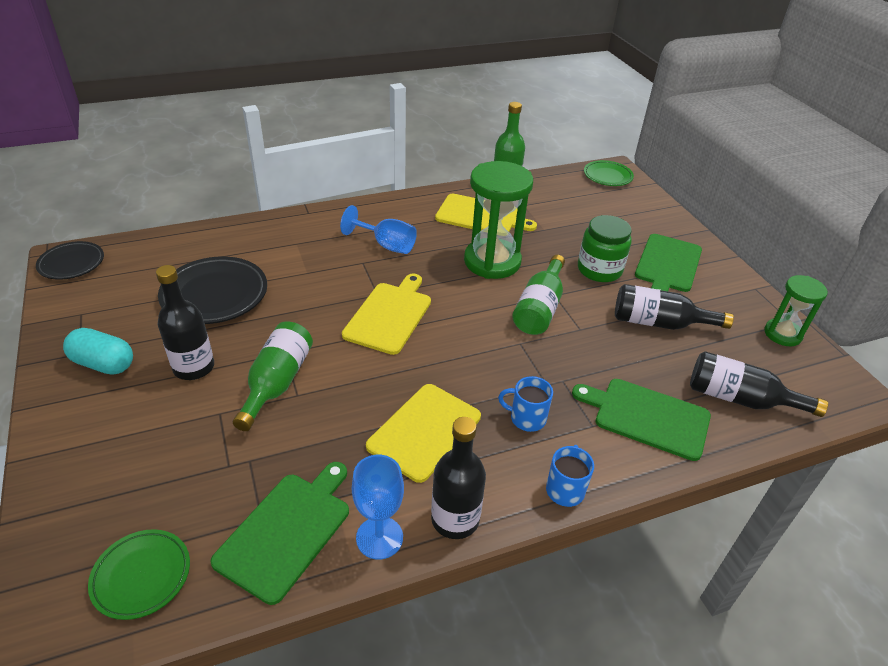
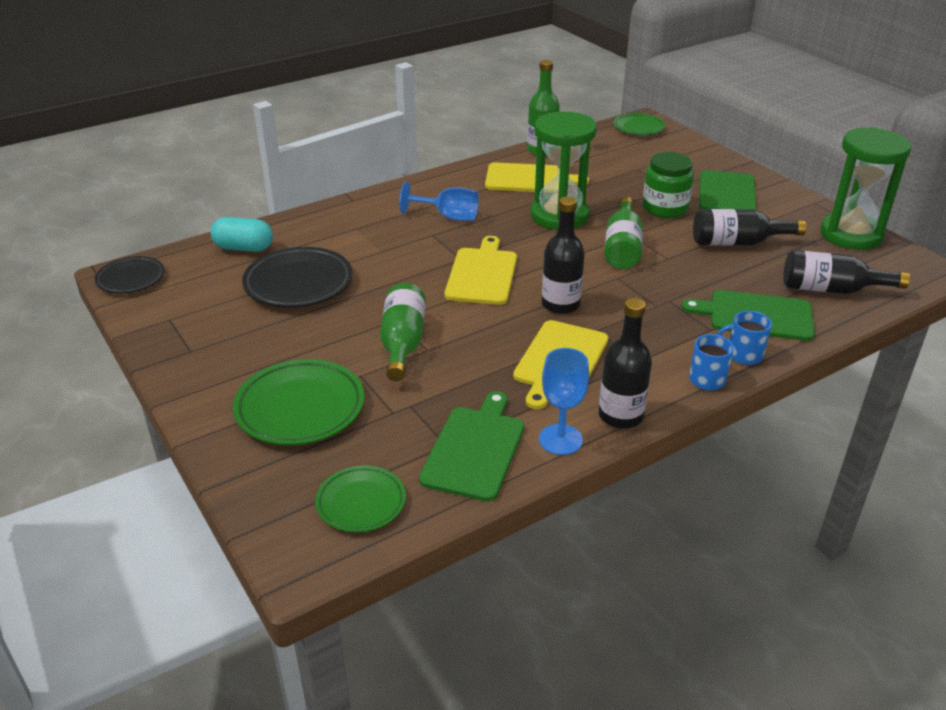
camera: 10 degrees left, 5 degrees down
turquoise capsule [63,328,133,374] -> turquoise capsule moved to [211,217,273,252]
black bottle [156,265,214,380] -> black bottle moved to [542,196,585,314]
blue mug [498,376,553,432] -> blue mug moved to [716,311,772,365]
green hourglass [764,275,828,346] -> green hourglass [820,127,911,250], size x1.73
none -> green plate [233,359,365,445]

